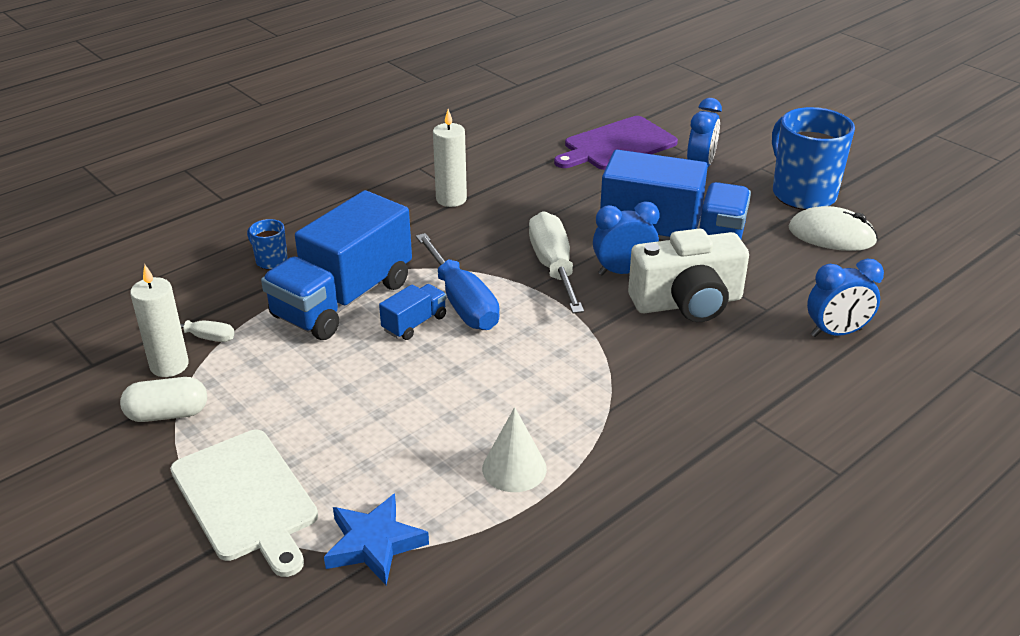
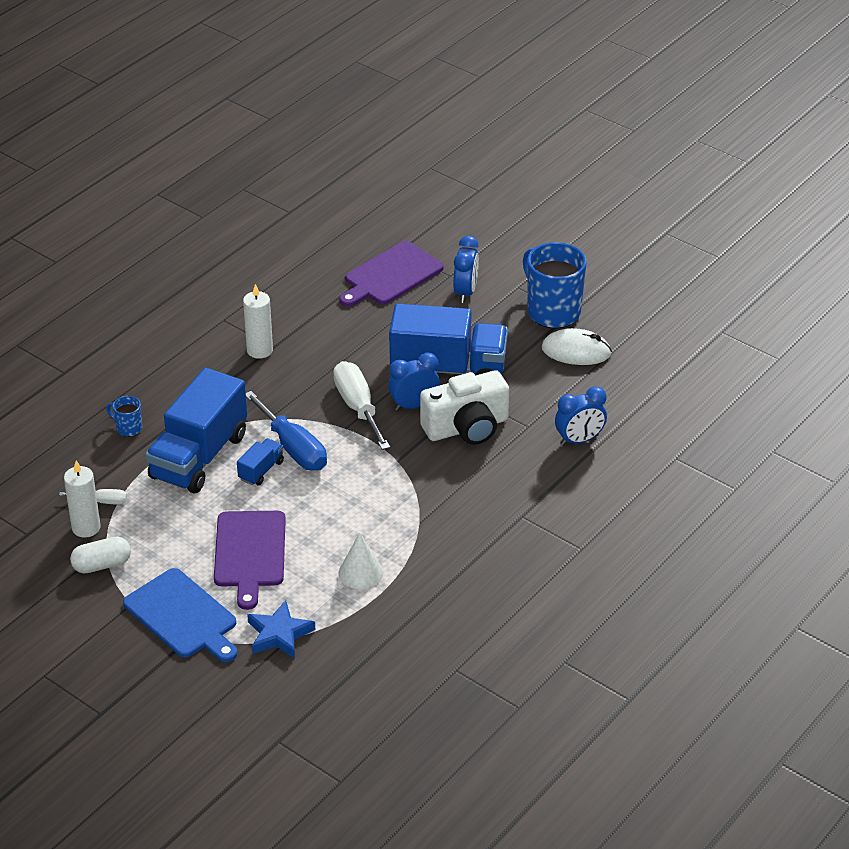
camera: 10 degrees left, 5 degrees up
white cutting board [170,430,318,577] -> blue cutting board [123,568,237,662]
none -> purple cutting board [214,511,286,610]

